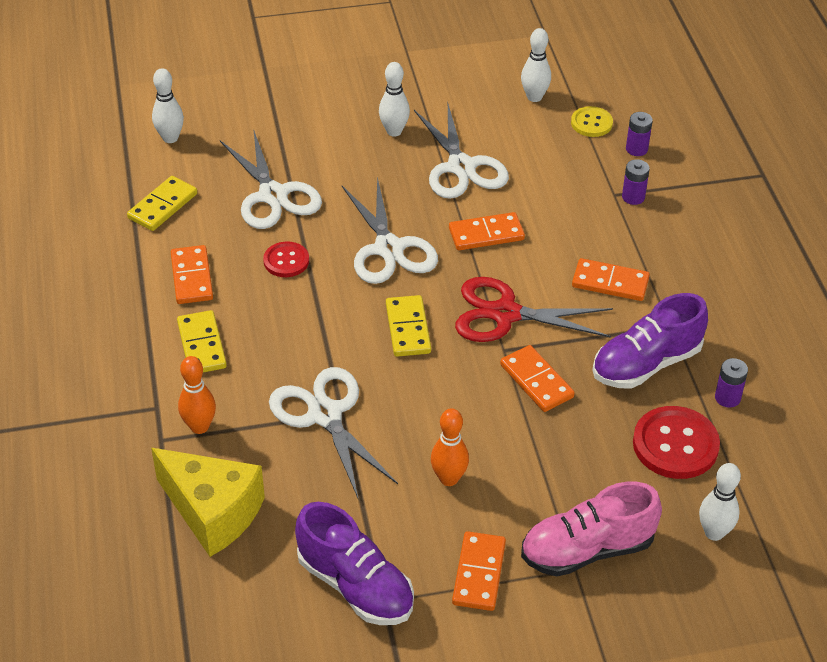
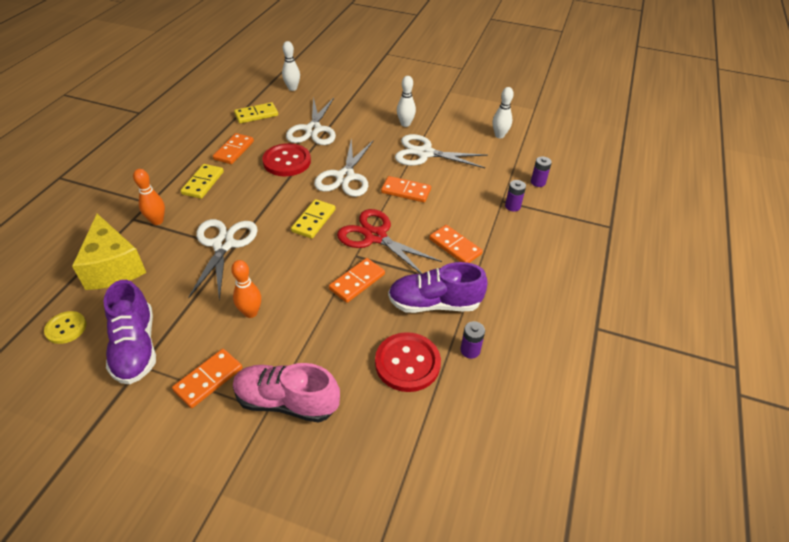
camera: 30 degrees right, 0 degrees up
red button [263,242,309,277] -> red button [262,143,311,176], size x1.69
white scissors [414,104,509,199] -> white scissors turned 90 degrees clockwise [395,134,488,168]
orange domino [500,345,575,412] -> orange domino turned 45 degrees clockwise [329,258,385,303]
yellow button [571,106,613,137] -> yellow button moved to [44,311,86,344]
white bowling pin [699,463,741,541] -> none

